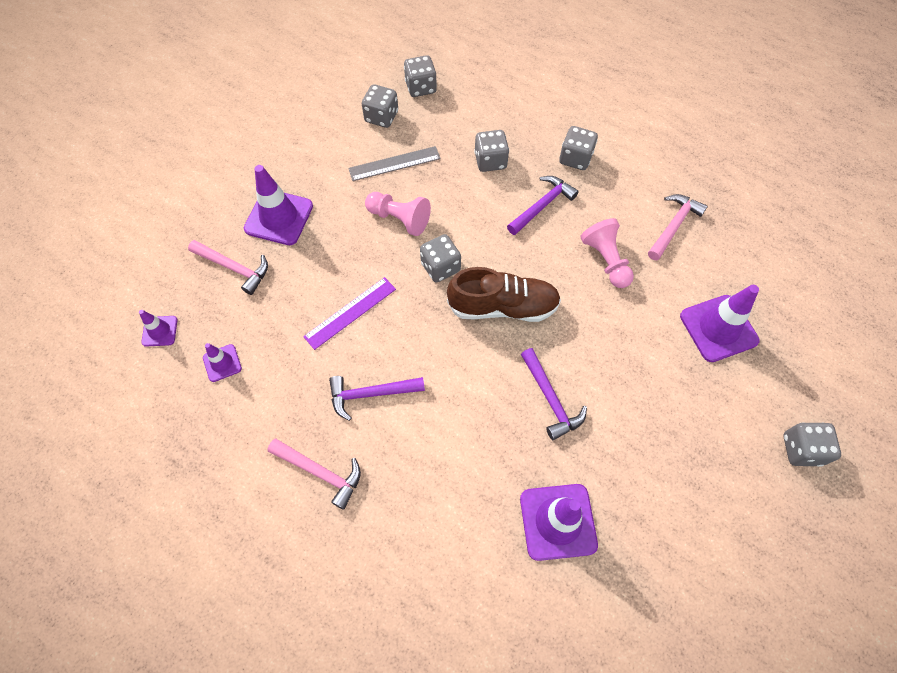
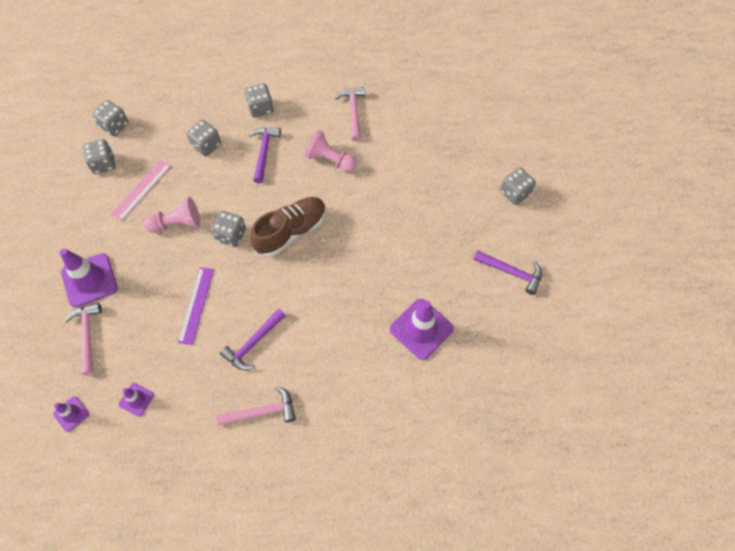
camera: 40 degrees left, 0 degrees up
pink hammer [188,240,268,295] -> pink hammer turned 90 degrees counterclockwise [65,303,102,375]
grey ruler [348,146,441,181] -> pink ruler [111,159,171,221]
purple hammer [521,348,587,440] -> purple hammer moved to [473,250,542,295]
purple traffic cone [680,285,760,362] -> none

